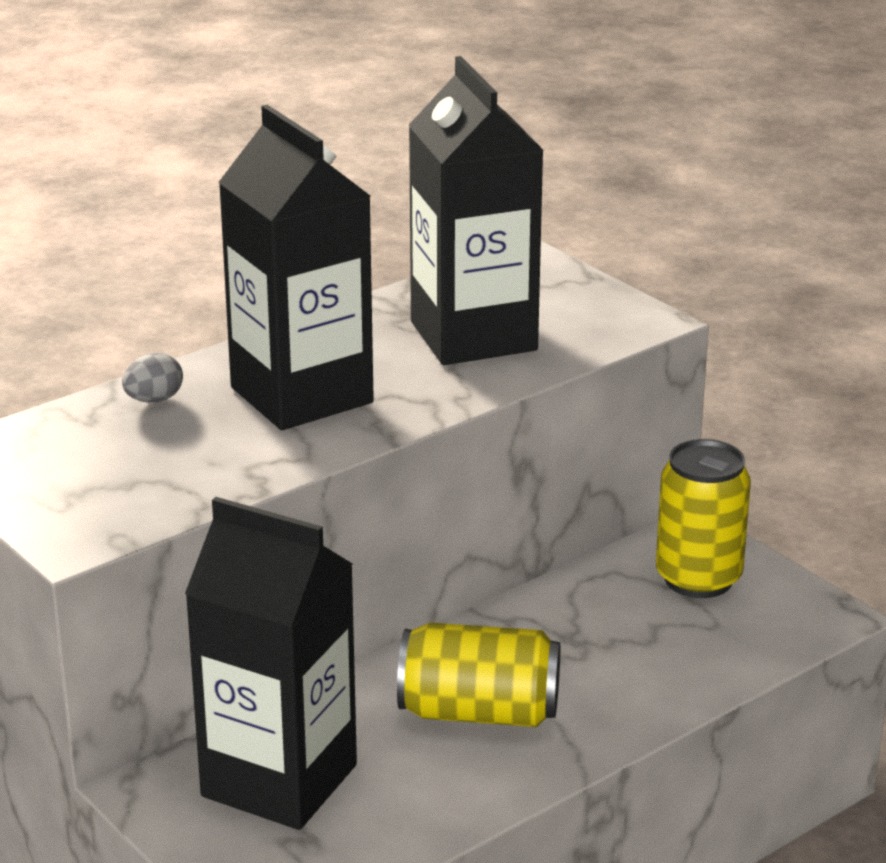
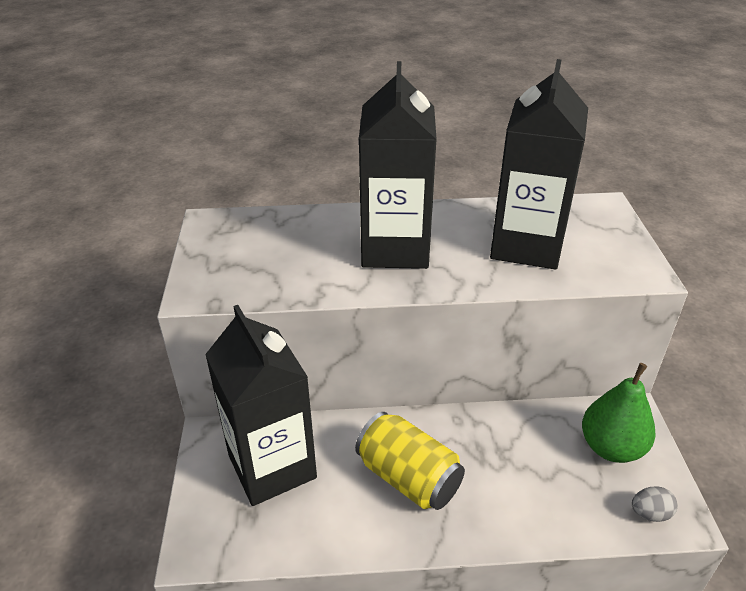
camera: 35 degrees right, 10 degrees up
grey egg [122,353,183,403] -> grey egg moved to [632,486,678,522]
yellow can [656,439,751,598] -> green pear [582,363,656,463]

